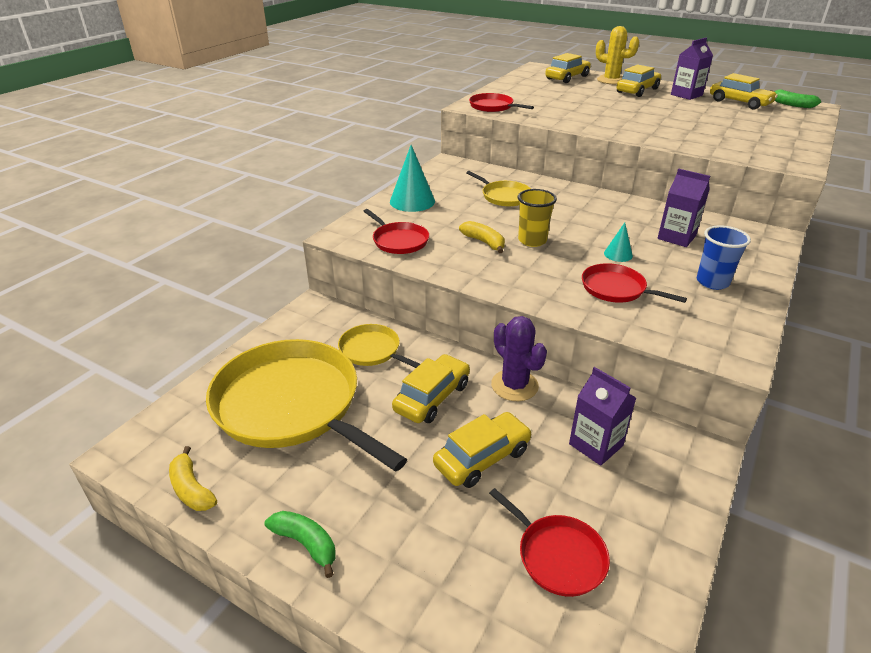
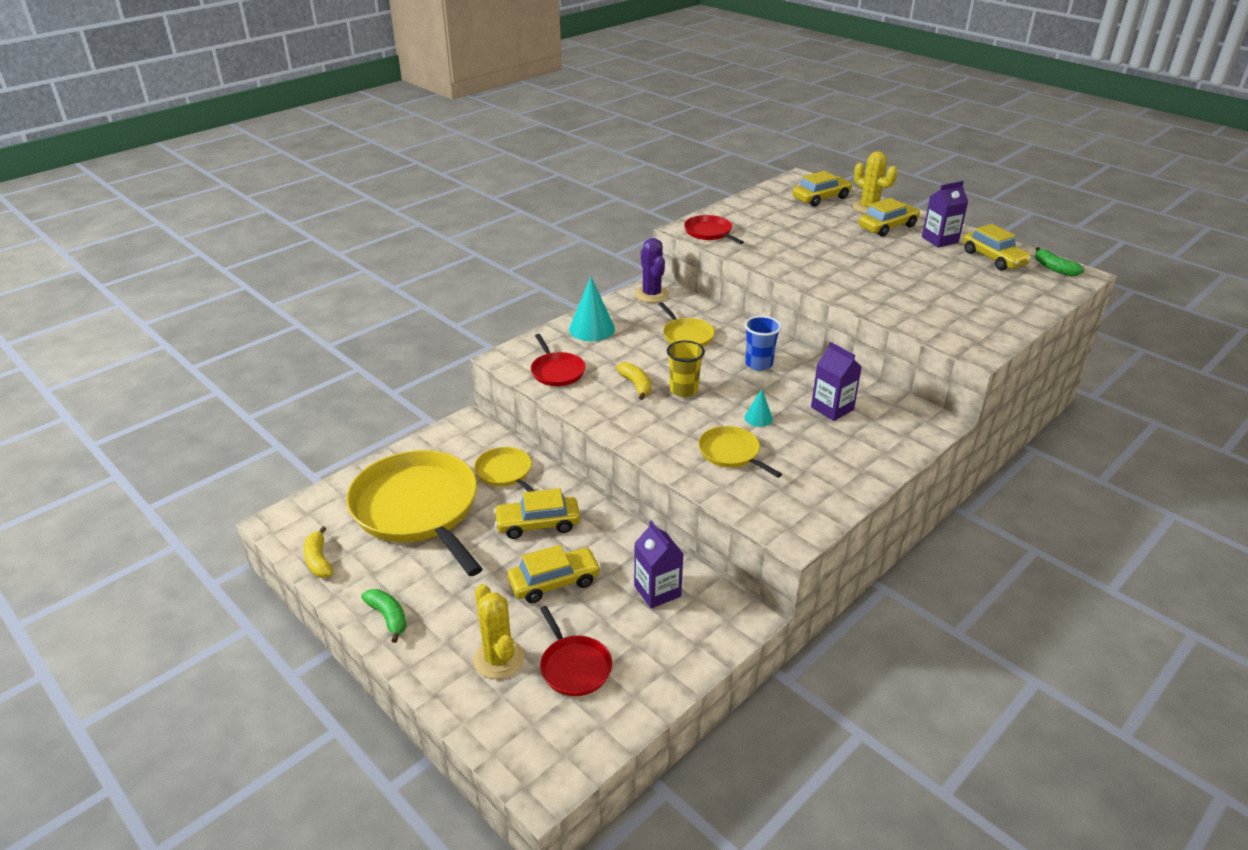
camera: 15 degrees right, 0 degrees up
yellow car [392,354,470,423] -> yellow car turned 150 degrees counterclockwise [494,488,580,539]
purple cactus [491,316,547,401] -> purple cactus moved to [635,238,669,303]
red pan [582,263,687,303] -> yellow pan [698,426,782,478]
blue cup [697,225,751,290] -> blue cup moved to [744,316,781,371]
none -> yellow cactus [473,584,524,679]

